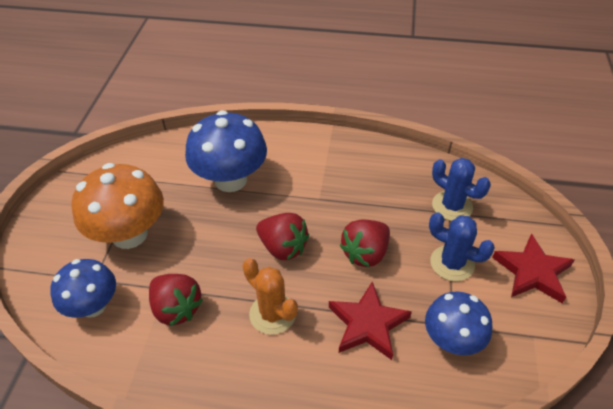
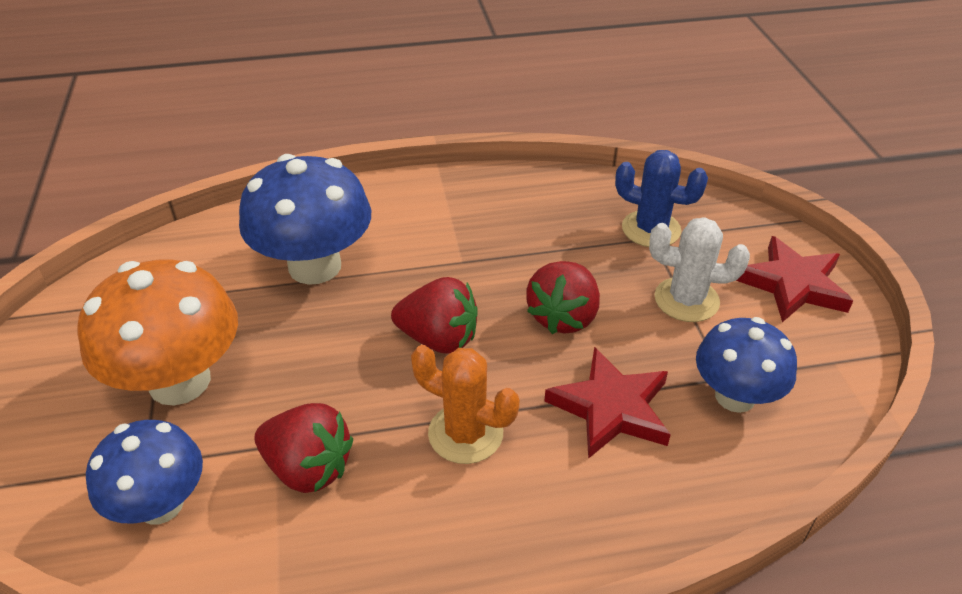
camera: 20 degrees left, 5 degrees down
blue cactus [429,212,495,281] -> white cactus [649,217,750,322]

